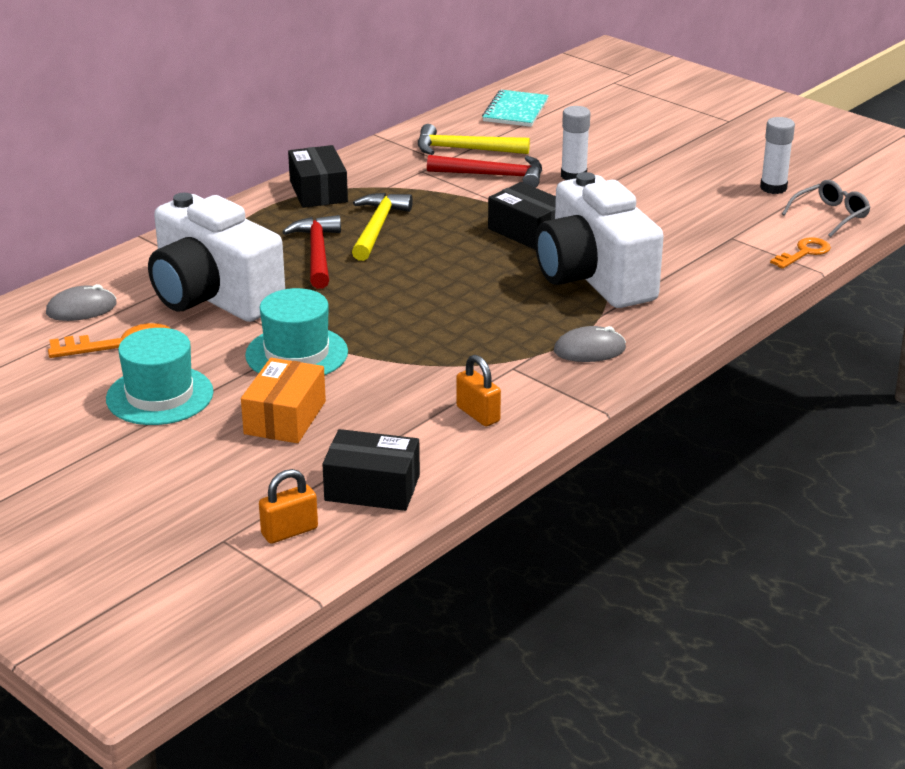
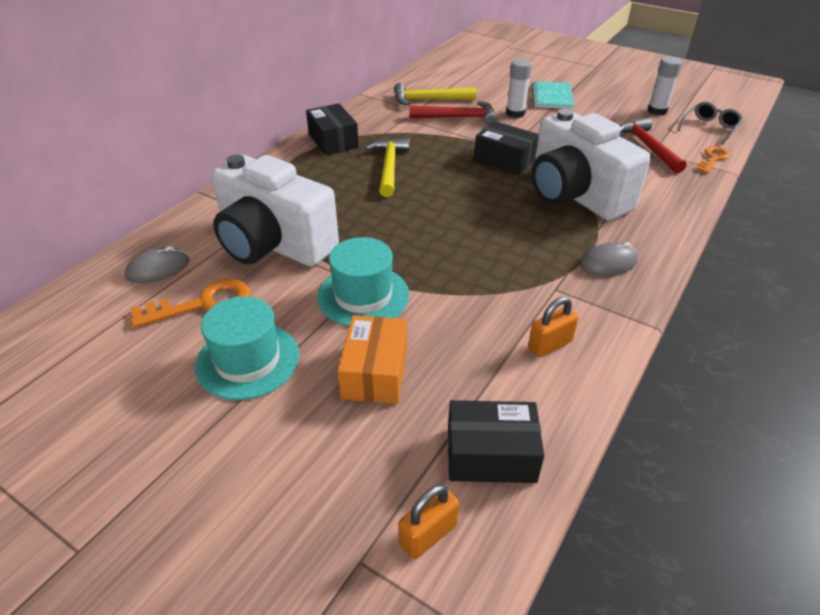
camera: 10 degrees left, 10 degrees up
red hammer [282,215,341,289] -> red hammer moved to [619,118,687,173]
orange padlock [456,355,501,426] -> orange padlock turned 75 degrees counterclockwise [528,297,578,357]
turquoise notebook [482,90,549,127] -> turquoise notebook moved to [531,81,574,109]

